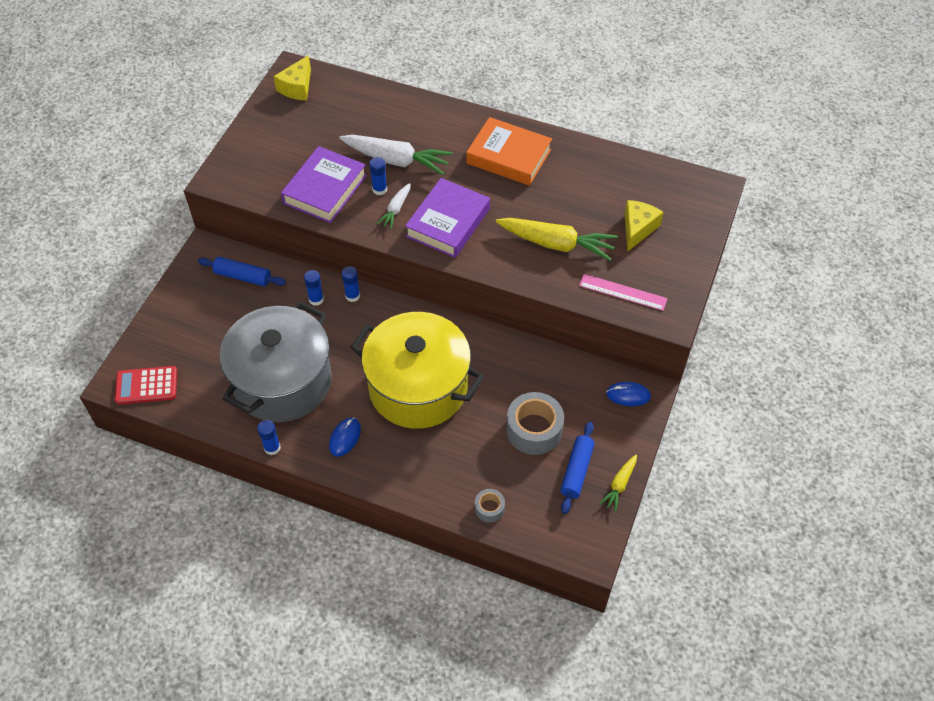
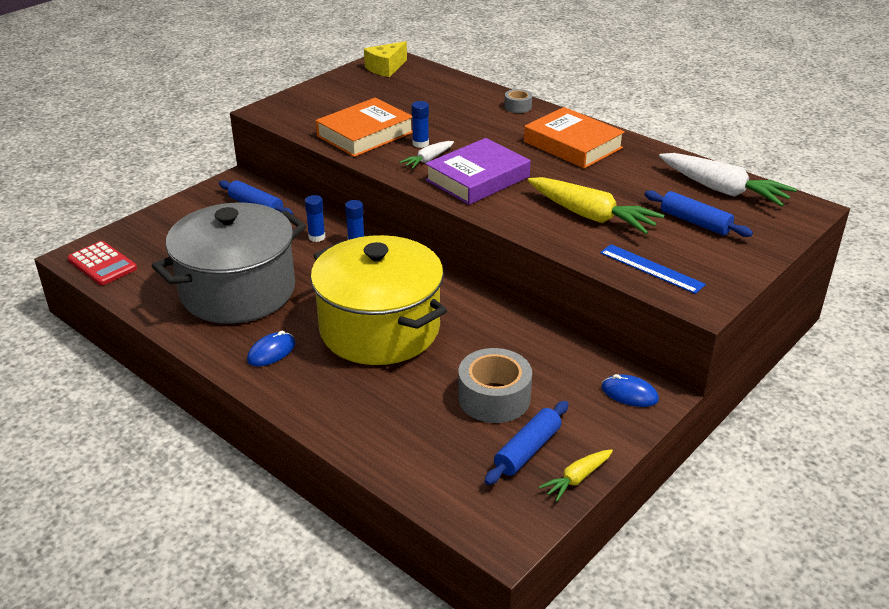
camera: 20 degrees right, 20 degrees down
red calculator [115,366,177,404] -> red calculator turned 150 degrees counterclockwise [67,241,137,285]
blue glue stick [257,420,281,455] -> none
purple book [281,146,367,223] -> orange book [315,98,413,157]
white carrot [339,135,453,175] -> white carrot moved to [659,153,797,207]
grey tape [475,489,505,523] -> grey tape moved to [504,89,532,113]
pink ruler [579,274,668,311] -> blue ruler [600,244,706,294]
yellow cheese [625,200,664,252] -> blue rolling pin [644,190,753,237]

